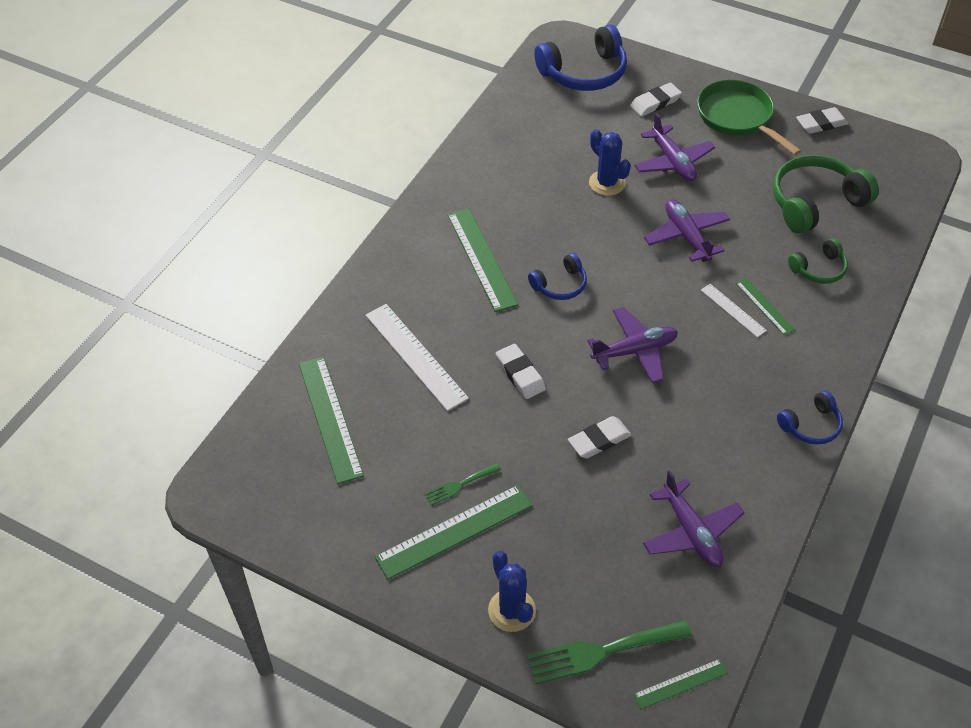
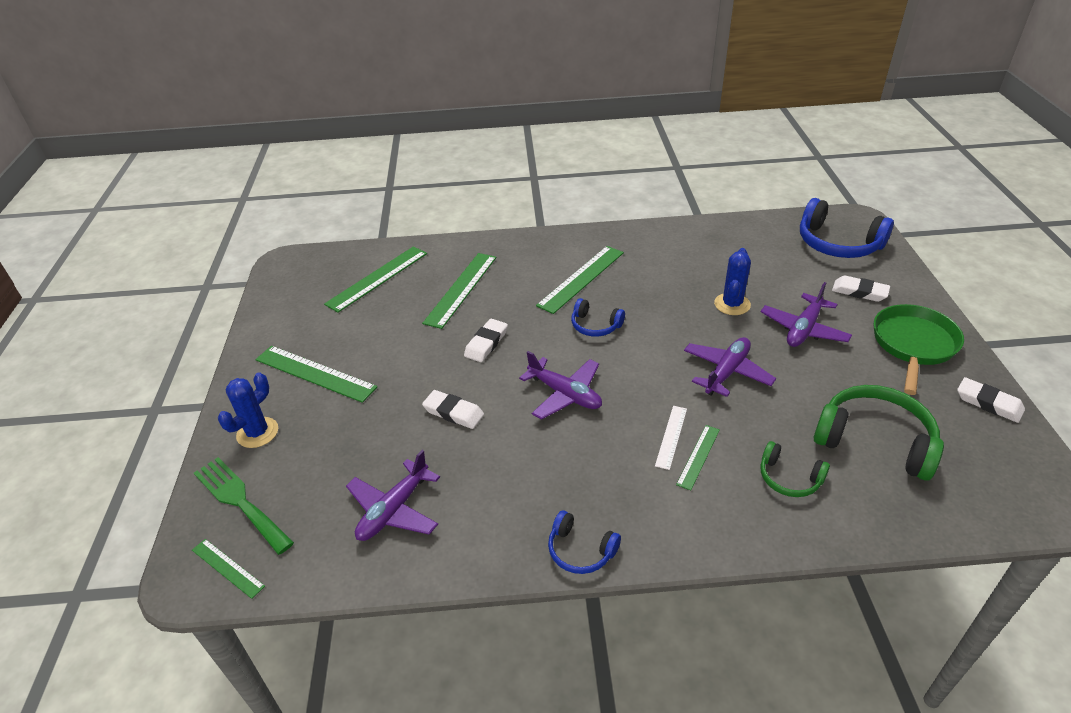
camera: 60 degrees right, 10 degrees down
white ruler [365,304,469,411] -> green ruler [422,253,496,329]
green fork [424,463,501,506] -> none

